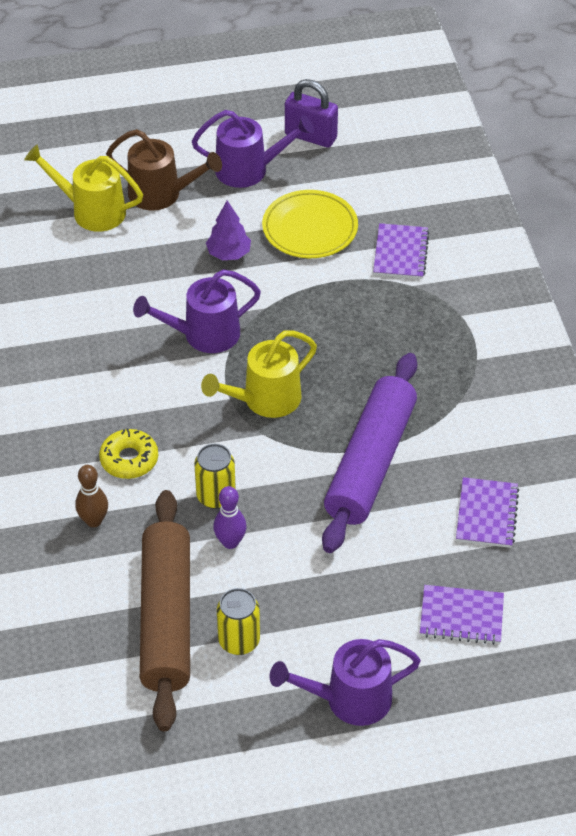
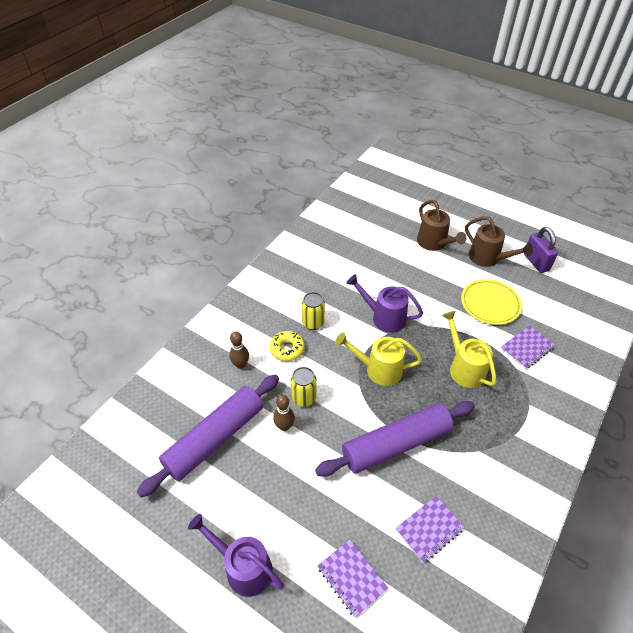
camera: 45 degrees right, 0 degrees up
yellow watering can [24,144,143,232] -> yellow watering can moved to [442,311,496,388]
brown rolling pin [140,490,190,731] -> purple rolling pin [137,375,279,498]
purple watering can [192,110,314,188] -> brown watering can [465,216,533,267]
purple tree [206,200,251,260] -> none
purple bowling pin [213,486,247,549] -> brown bowling pin [273,395,295,431]
yellow can [217,588,260,655] -> yellow can moved to [302,292,325,330]

